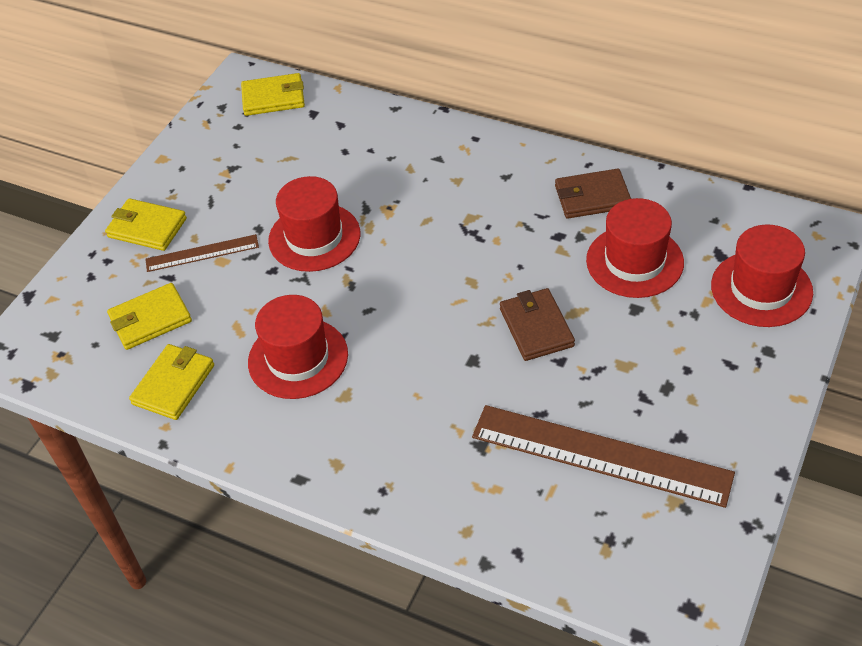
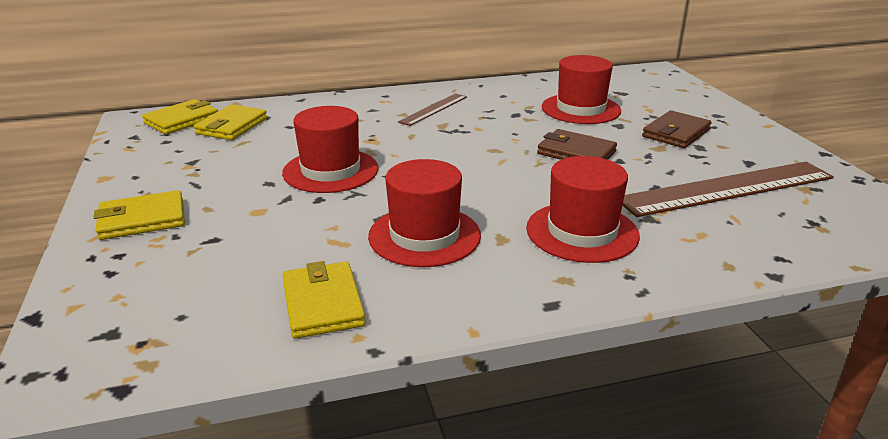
camera: 45 degrees left, 20 degrees down
yellow wallet [107,283,192,350] -> yellow wallet moved to [194,104,267,140]
brown ruler [145,234,259,272] -> brown ruler moved to [398,93,467,126]
brown wallet [555,168,631,219] -> brown wallet moved to [642,110,712,148]
red hat [711,224,813,327] -> red hat moved to [526,156,640,263]

